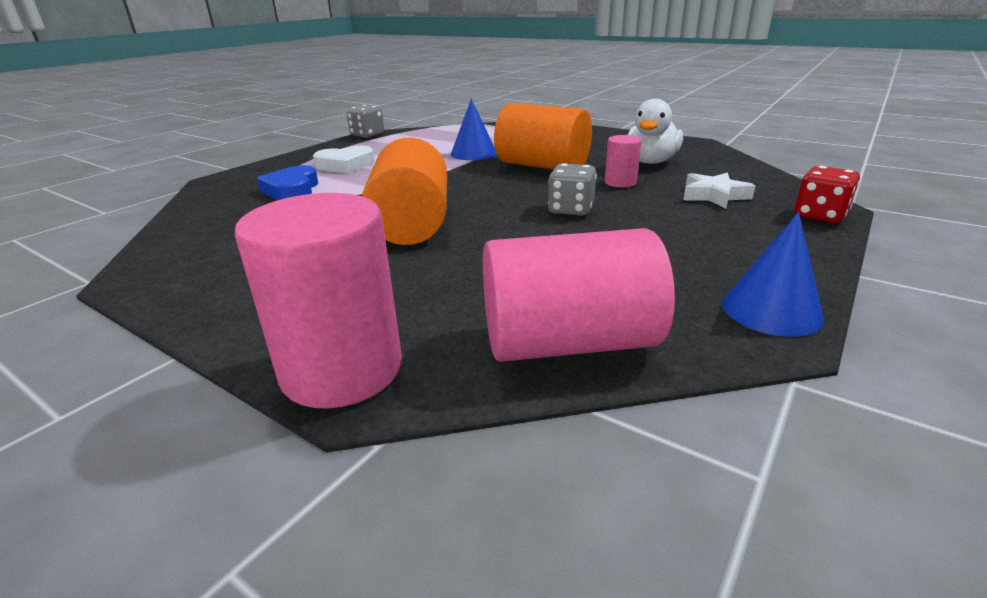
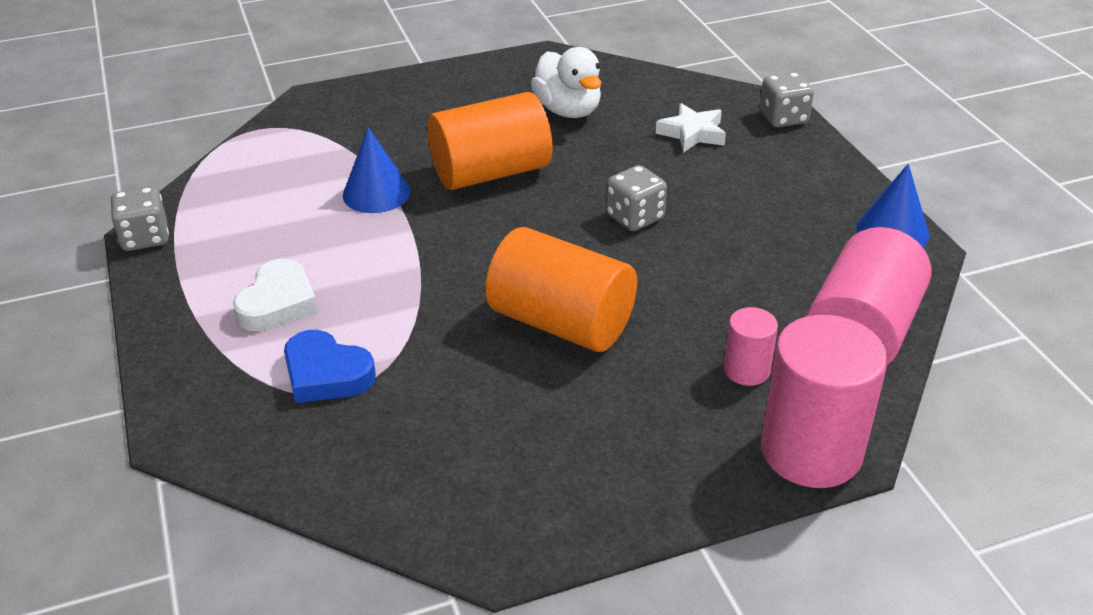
camera: 55 degrees left, 10 degrees up
pink cylinder [605,135,642,188] -> pink cylinder moved to [724,307,778,386]
red dice [794,166,860,223] -> grey dice [760,72,814,127]

